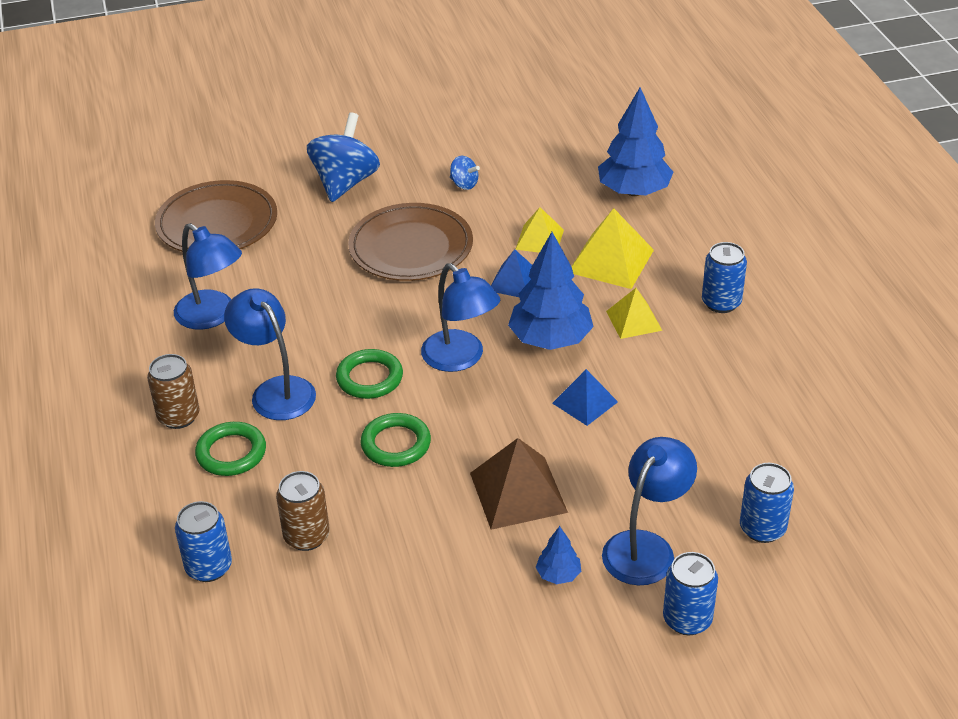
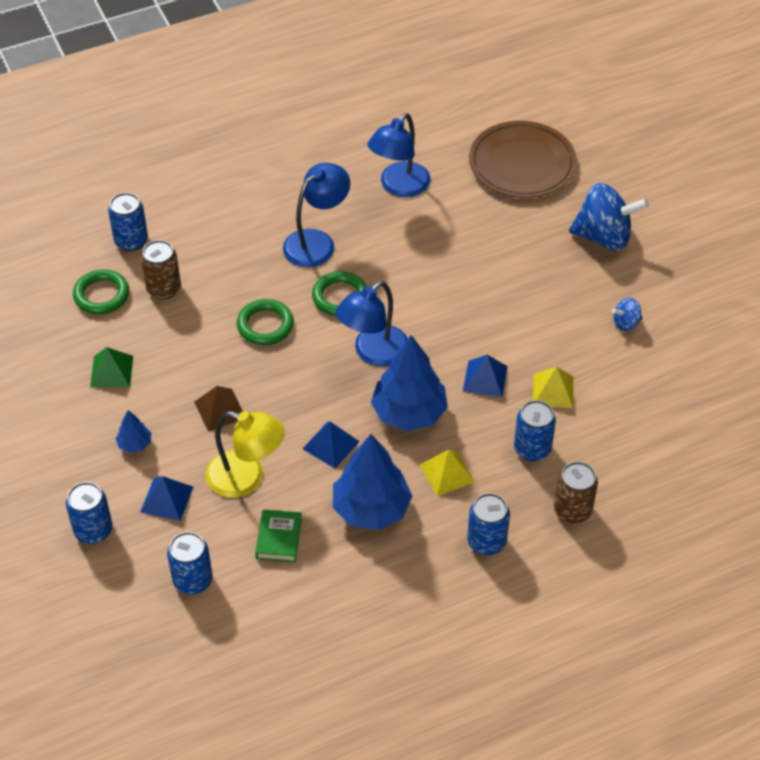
camera: 80 degrees right, 10 degrees up
brown can [147,354,200,429] -> brown can moved to [554,461,598,523]
green ring [195,422,266,476] -> green ring moved to [73,269,129,315]
brown plate [348,203,473,281] -> none
blue spinning top [450,156,480,190] -> blue spinning top turned 45 degrees clockwise [612,298,642,331]
brown pyramid [470,438,568,530] -> brown pyramid [195,386,243,431], size x0.63
yellow pyramid [571,208,654,289] -> blue can [514,400,556,461]
blue tree [598,87,673,196] -> blue tree moved to [333,434,412,530]
blue lamp [602,437,697,585] -> blue pyramid [140,476,193,521]
none -> green pyramid [90,347,133,388]
none -> yellow lamp [205,411,285,498]
none -> green book [255,510,302,562]

